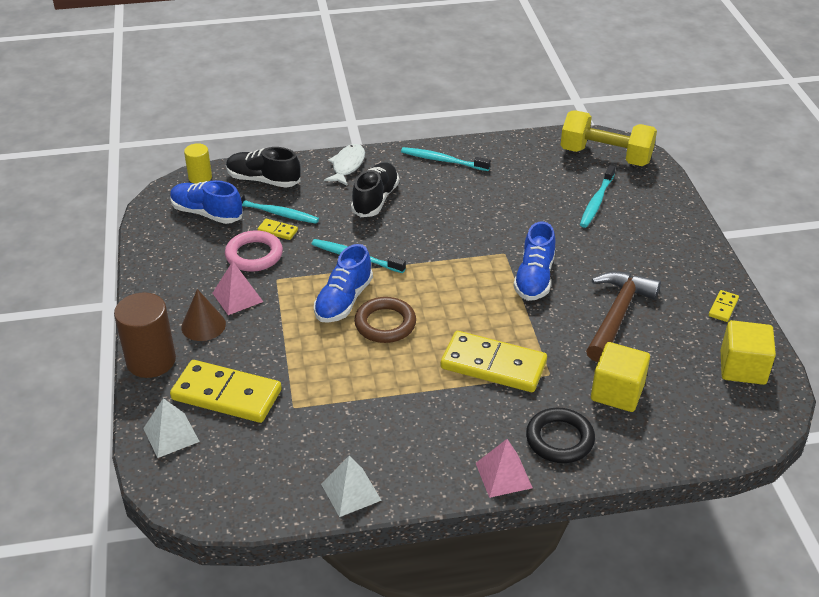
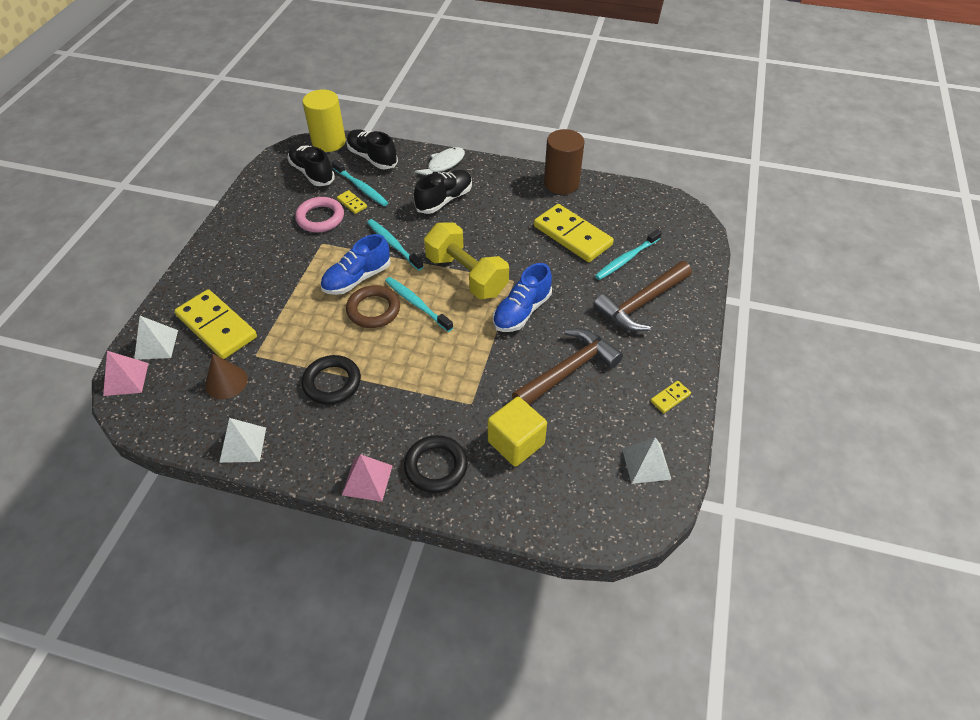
camera: 25 degrees right, 10 degrees up
brown cylinder [114,292,176,378] -> brown cylinder moved to [544,129,585,194]
blue shoe [170,180,243,224] -> black shoe [288,143,335,186]
brown cone [181,289,226,341] -> brown cone moved to [205,354,248,399]
yellow cylinder [184,143,212,184] -> yellow cylinder [303,89,346,152], size x1.74
pink pyramid [213,261,263,315] -> pink pyramid moved to [103,351,149,396]
turquoise toothbrush [401,147,491,171] -> turquoise toothbrush moved to [385,277,453,332]
yellow domino [441,331,547,392] -> yellow domino moved to [534,204,614,262]
yellow dumbbell [561,110,657,166] -> yellow dumbbell moved to [424,222,509,299]
yellow cube [721,320,776,385] -> white pyramid [622,437,672,484]
none -> black ring [302,355,361,405]
none -> brown hammer [593,261,692,331]

